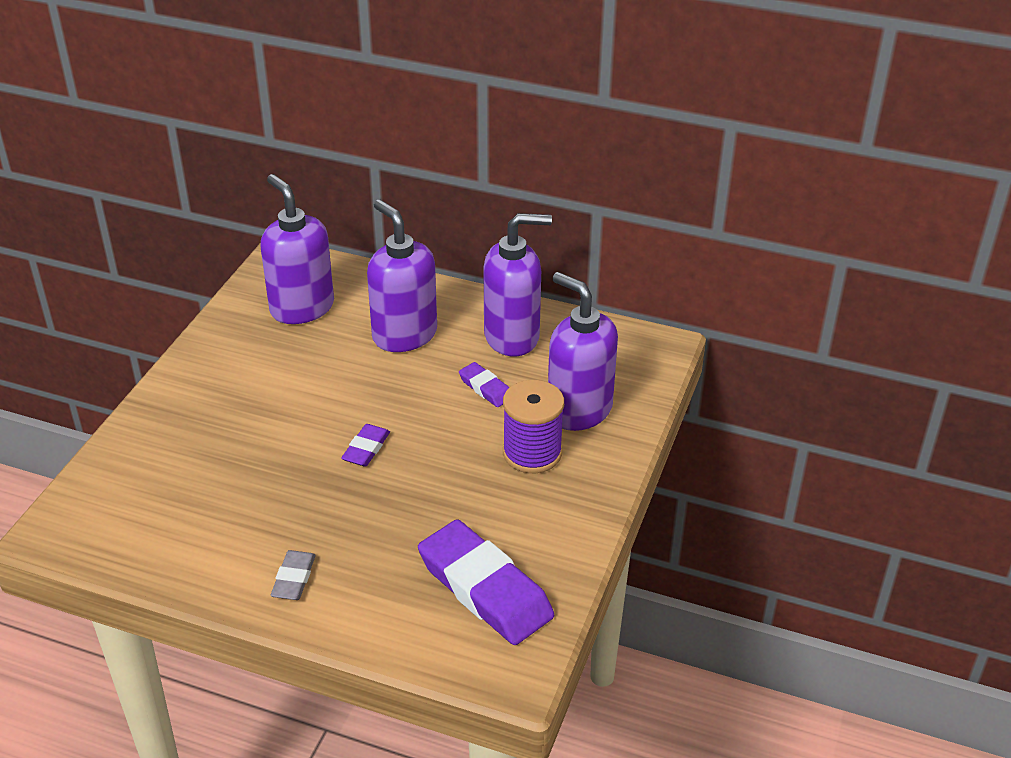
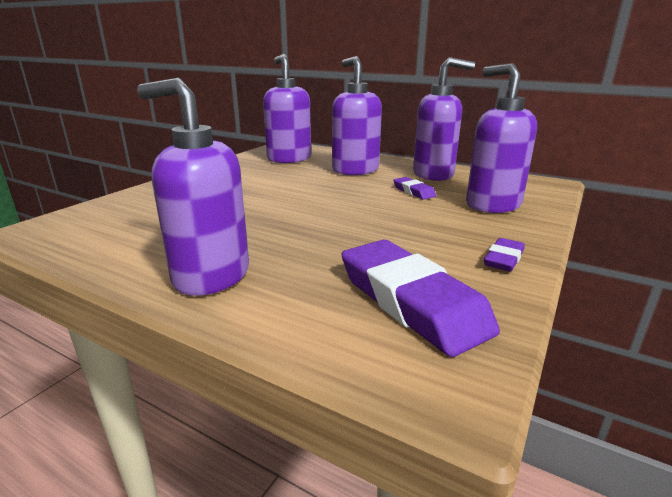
camera: 10 degrees right, 15 degrees down
grey eraser [270,550,316,600] -> purple soap dispenser [137,78,249,296]
purple eraser [341,424,390,467] -> purple eraser moved to [484,238,525,272]
purple spool [503,380,564,473] -> none

